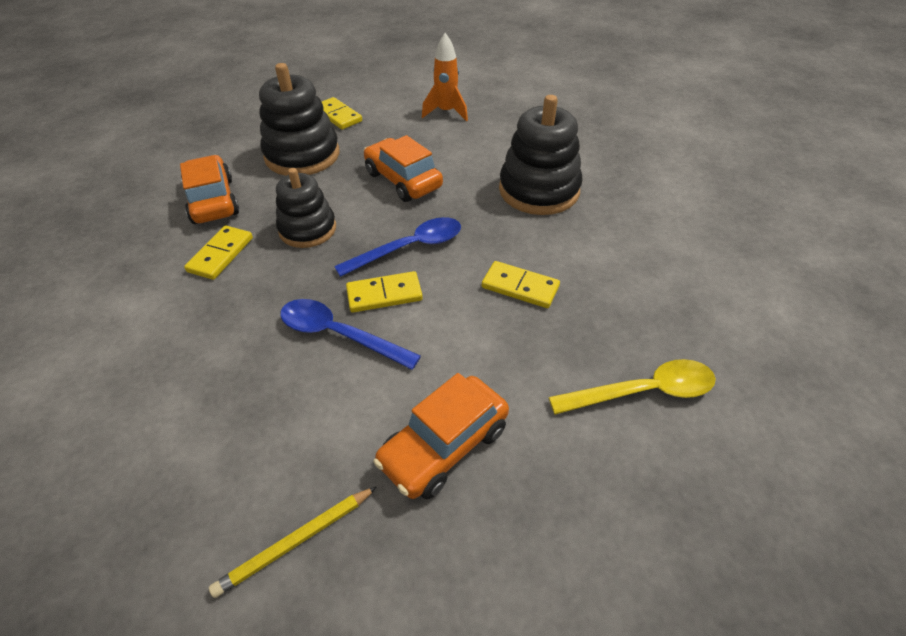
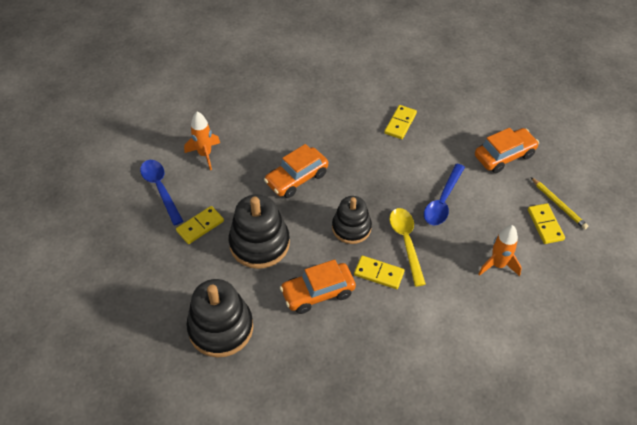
camera: 90 degrees left, 5 degrees up
blue spoon [334,217,461,277] -> blue spoon moved to [140,160,183,225]
yellow domino [346,271,423,313] -> yellow domino moved to [528,203,565,244]
orange car [373,373,509,499] -> orange car turned 75 degrees counterclockwise [475,128,539,173]
black stacking toy [499,95,583,215] -> black stacking toy moved to [186,279,253,358]
yellow spoon [549,359,716,415] -> yellow spoon moved to [389,208,426,286]
none -> orange rocket [479,225,522,276]

